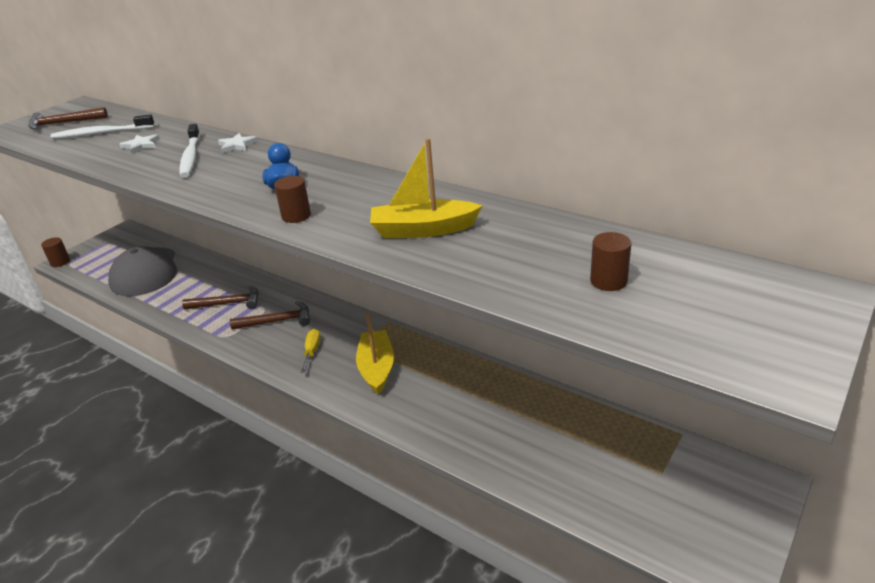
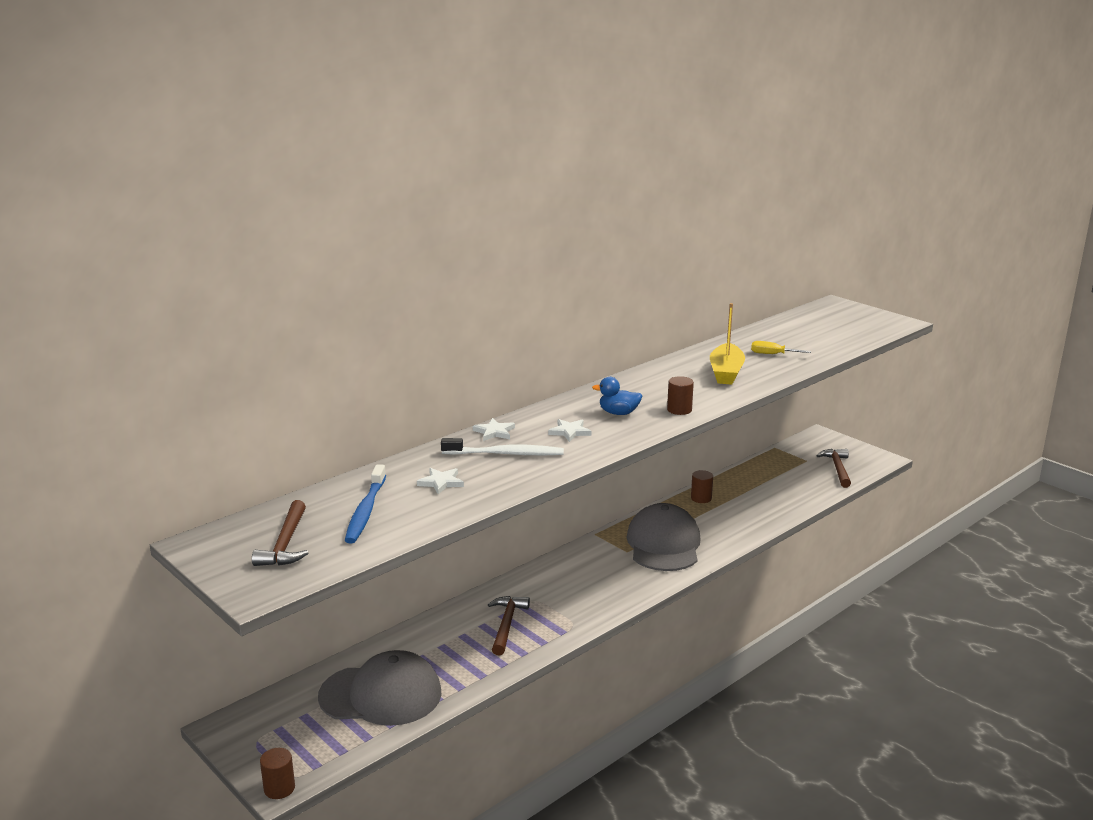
camera: 80 degrees left, 10 degrees down
white toothbrush [51,115,155,139] -> blue toothbrush [345,464,386,543]
brown hammer [230,301,310,330] -> brown hammer moved to [817,449,851,488]
yellow screwdriver [301,329,321,373] -> yellow screwdriver moved to [751,341,811,354]
yellow boat [356,313,394,395] -> grey cap [626,503,701,571]
brown cylinder [590,232,631,291] -> brown cylinder moved to [691,470,713,503]
none -> white star [548,419,591,442]

